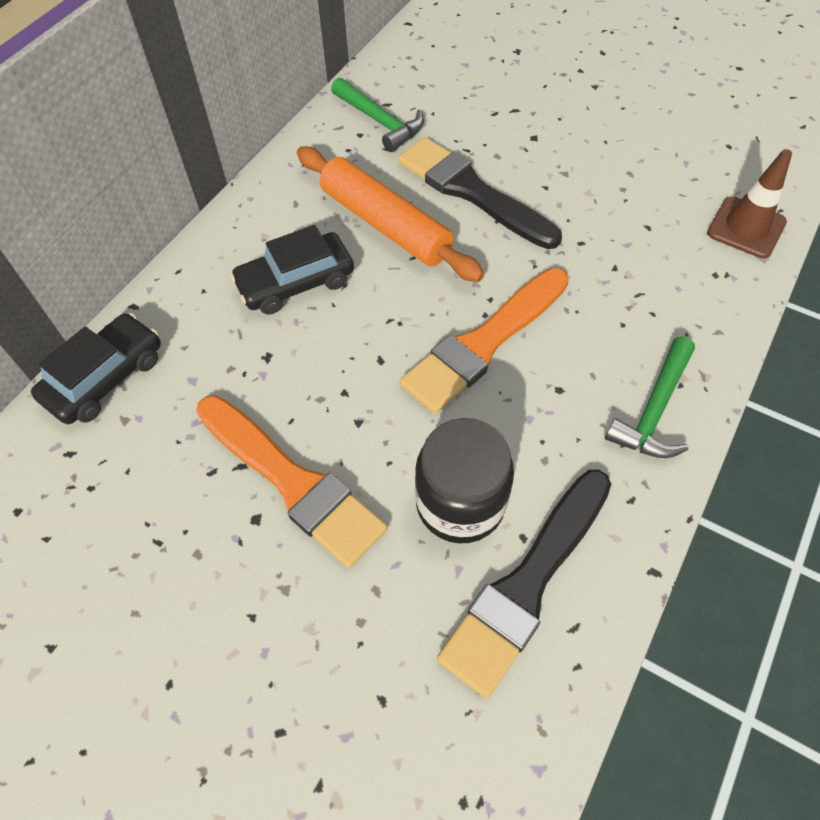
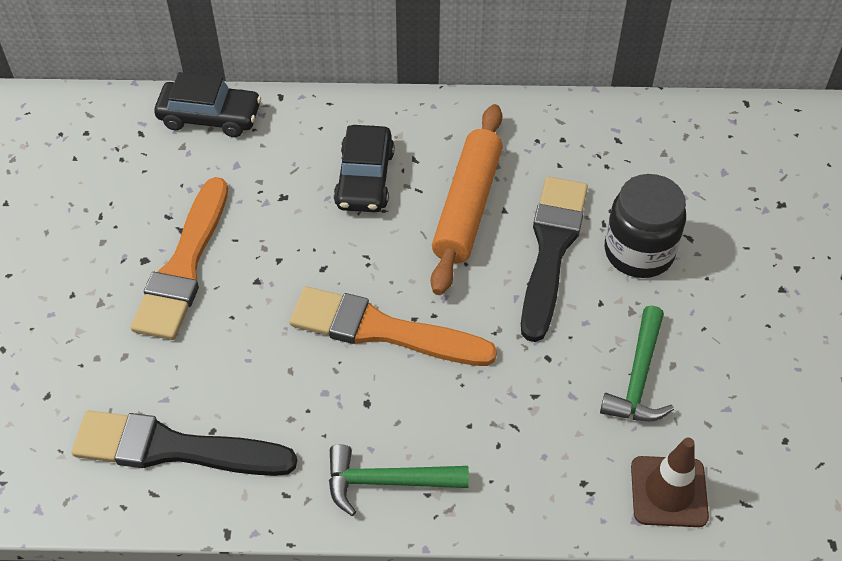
camera: 60 degrees right, 5 degrees down
black car [230,225,354,315] -> black car turned 120 degrees counterclockwise [334,125,394,212]
green hammer [331,78,424,152] -> green hammer moved to [600,306,674,421]
black jar [415,418,514,544] -> black jar moved to [605,174,686,278]

